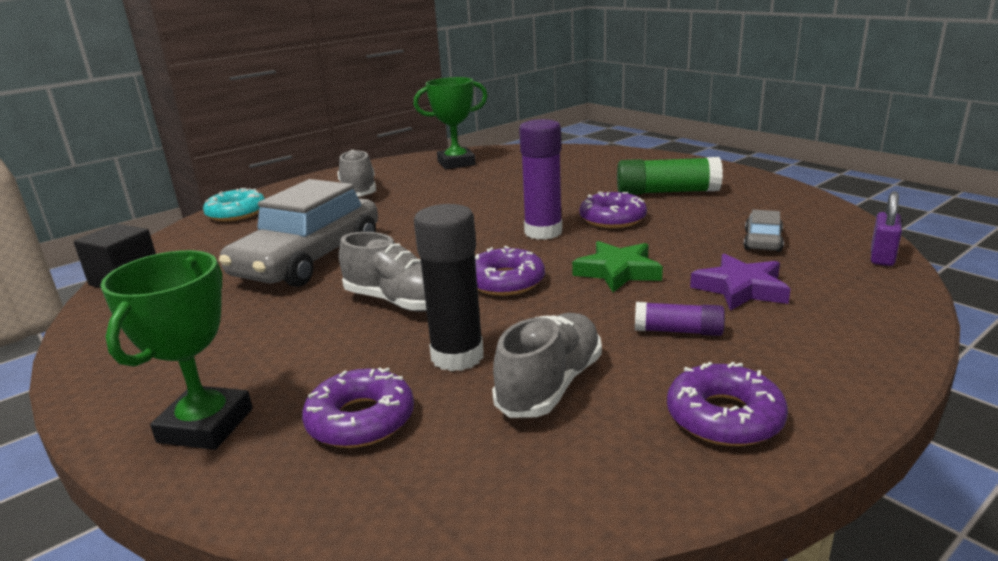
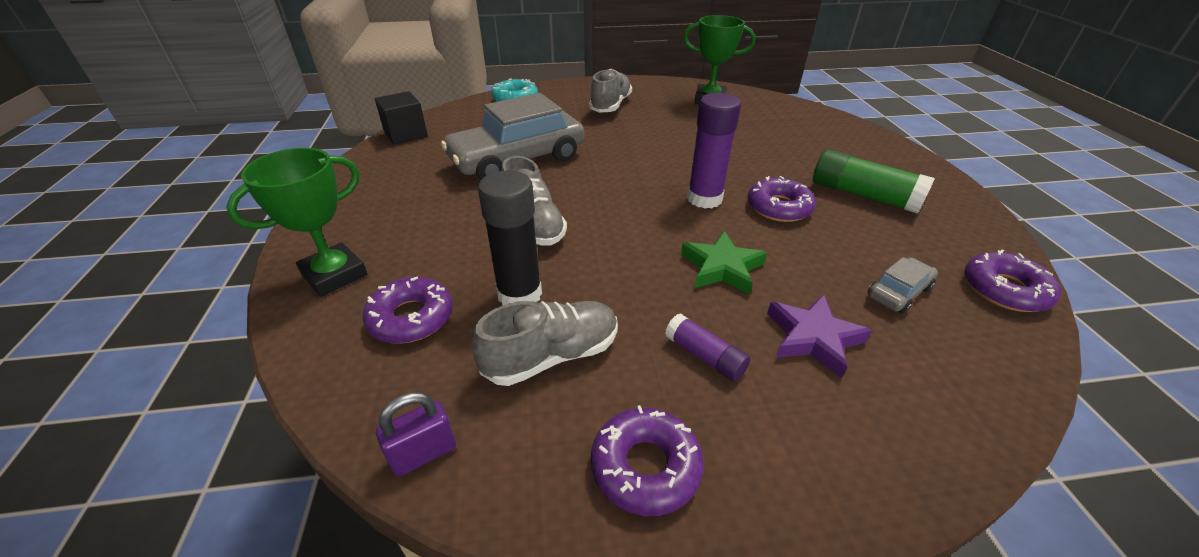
camera: 30 degrees right, 15 degrees up
purple donut [475,246,545,296] -> purple donut moved to [964,250,1061,312]
purple padlock [871,191,902,266] -> purple padlock moved to [376,392,456,477]

